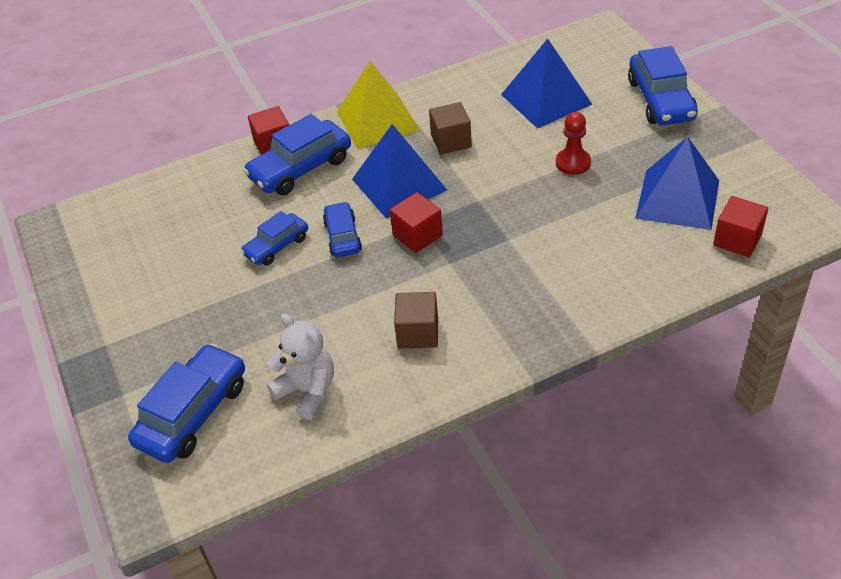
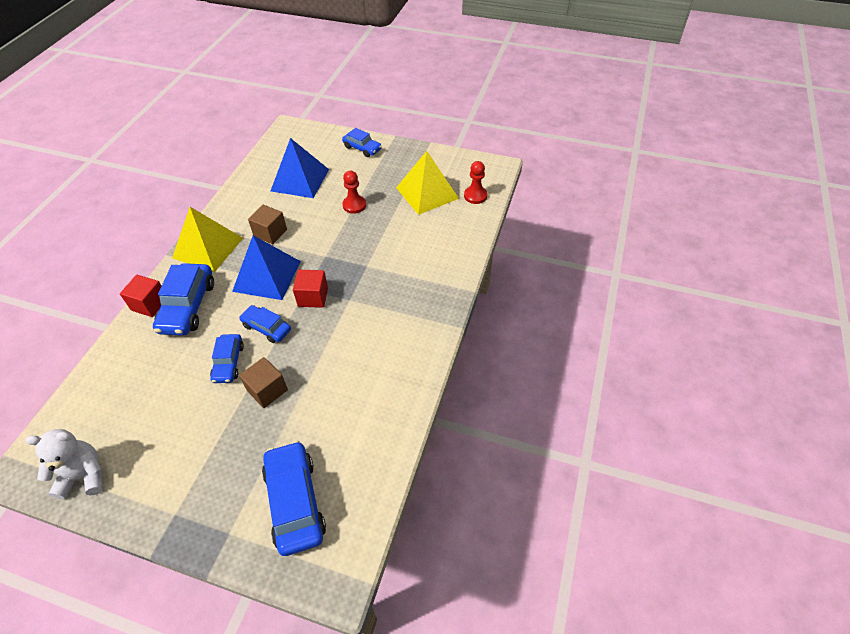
camera: 50 degrees left, 5 degrees up
white teddy bear [267,314,334,420] -> white teddy bear moved to [25,429,103,499]
brown cube [394,292,438,349] -> brown cube moved to [239,357,288,408]
blue car [628,46,698,125] -> blue car [342,128,382,157], size x0.60
blue pyramid [635,137,719,230] -> yellow pyramid [396,151,459,215]
red cube [713,196,768,257] -> red pawn [464,161,487,204]

